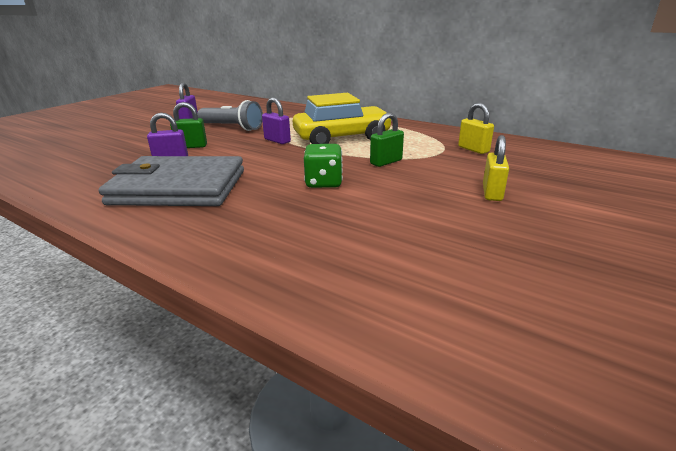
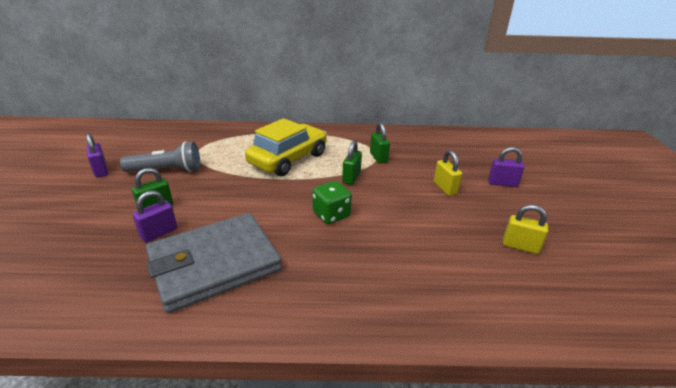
camera: 35 degrees left, 5 degrees up
purple padlock [262,97,291,144] -> purple padlock moved to [488,147,524,187]
yellow padlock [458,103,494,154] -> yellow padlock moved to [503,205,548,254]
none -> green padlock [370,122,390,164]

